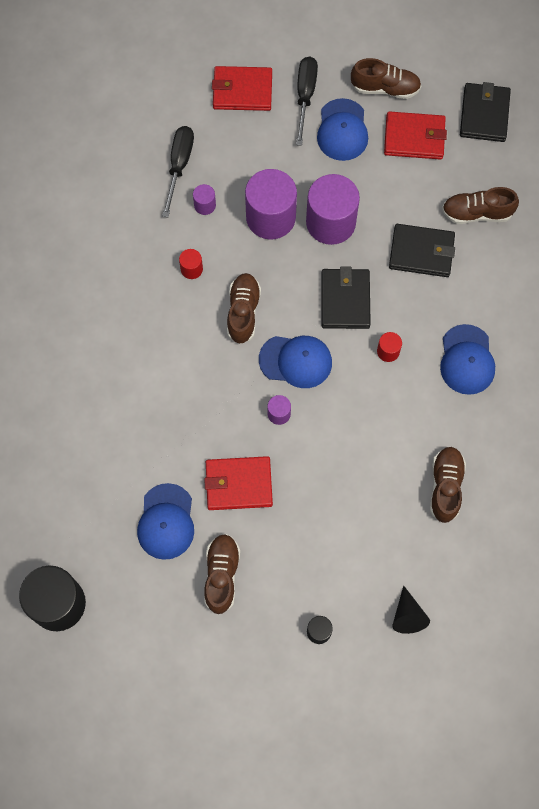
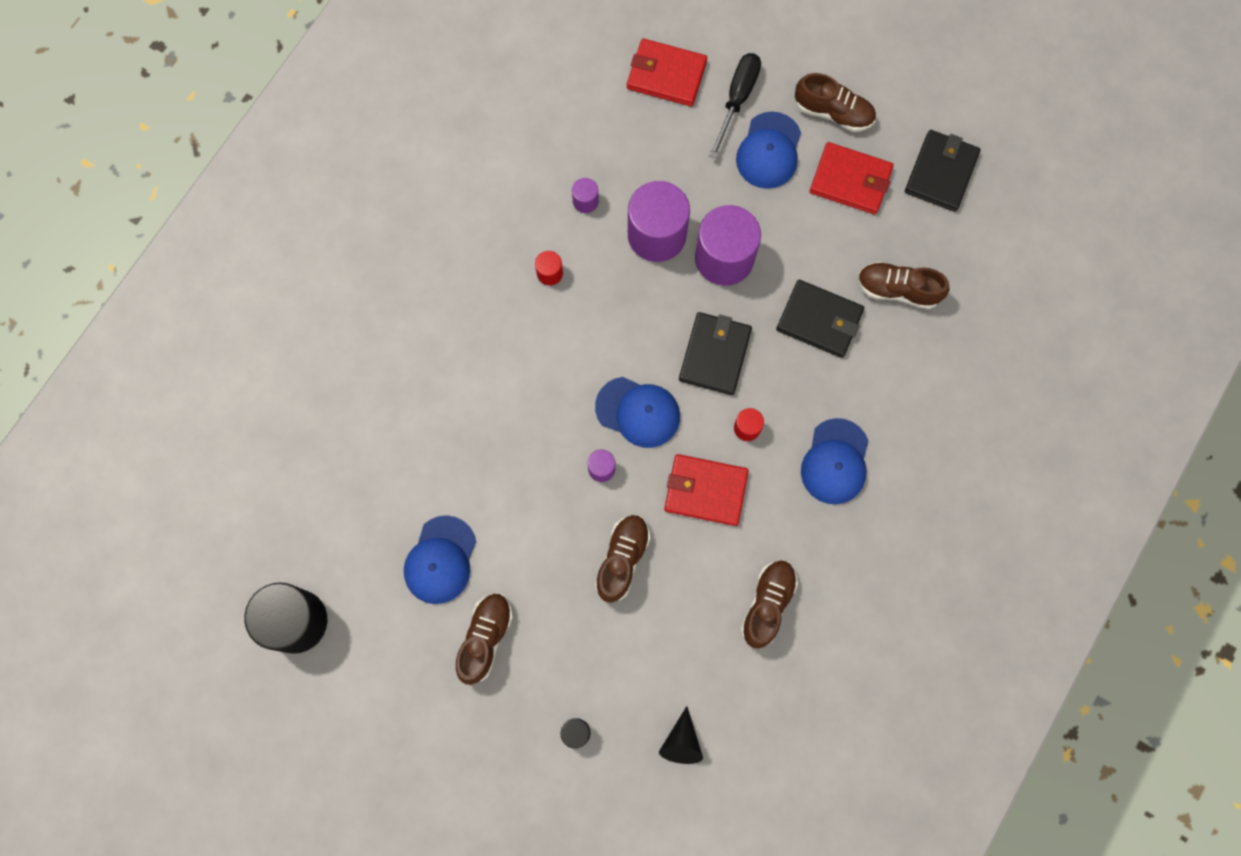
camera: 15 degrees right, 5 degrees up
black screwdriver [162,126,194,217] -> none
red wallet [204,456,273,510] -> red wallet moved to [664,454,749,526]
brown shoe [227,273,261,344] -> brown shoe moved to [595,515,651,603]

